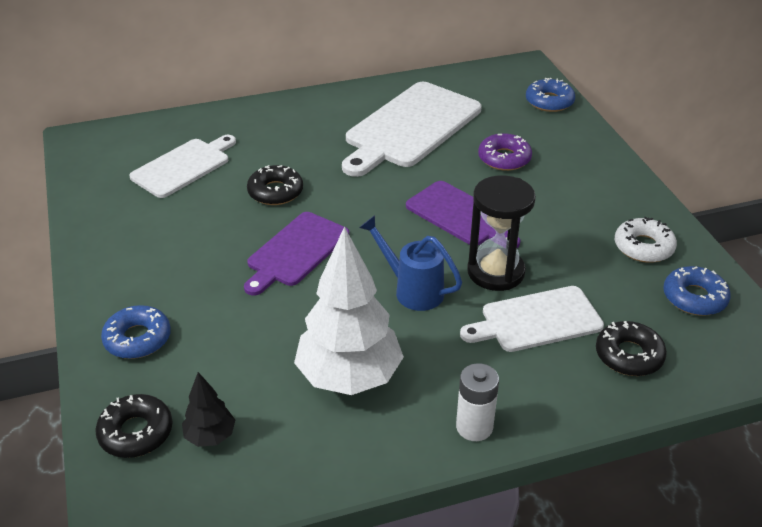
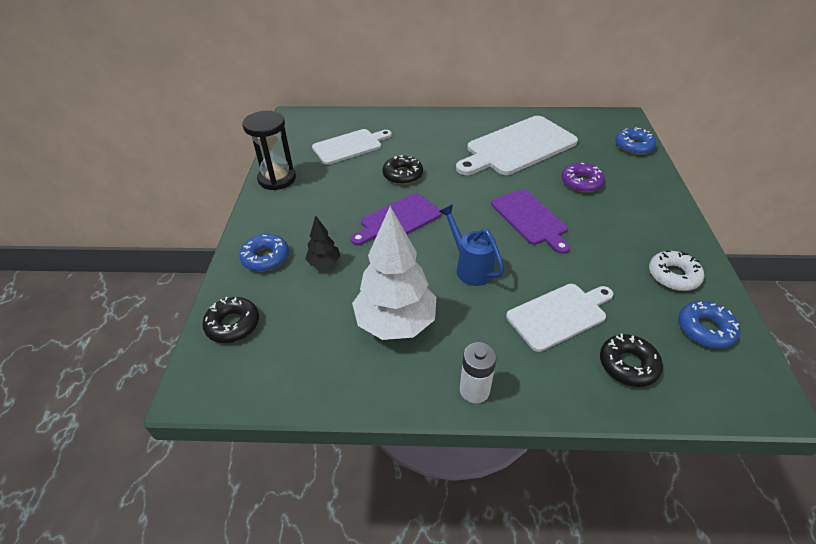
camera: 20 degrees right, 5 degrees up
black tree [182,372,235,447] -> black tree moved to [305,215,340,268]
white cutting board [460,286,604,352] -> white cutting board turned 150 degrees clockwise [506,284,614,352]
black hourglass [467,175,536,291] -> black hourglass moved to [243,111,296,190]

